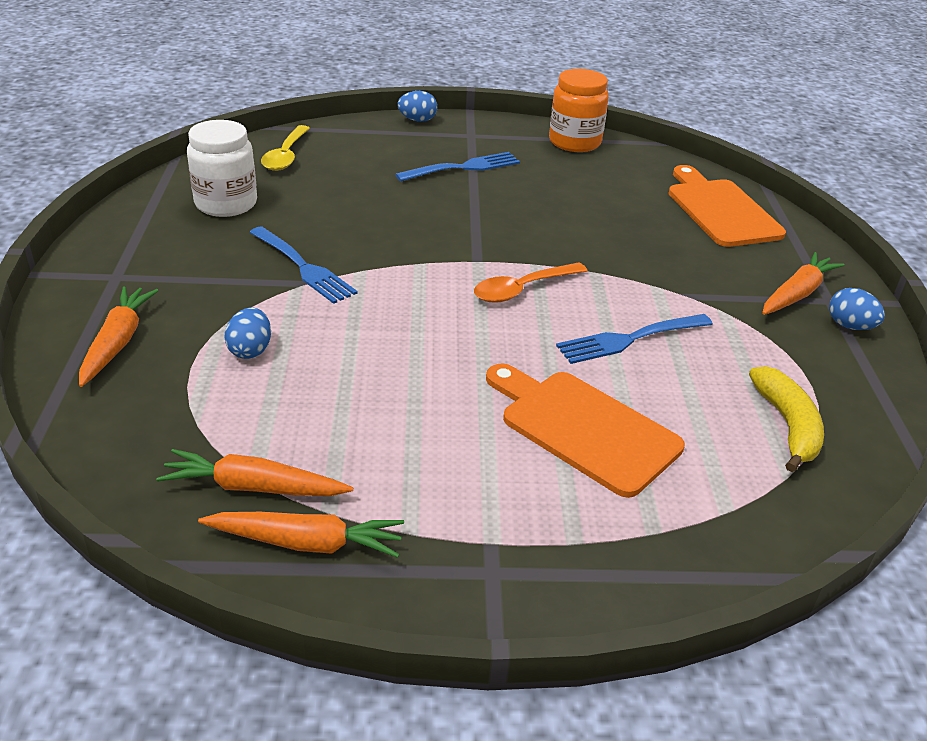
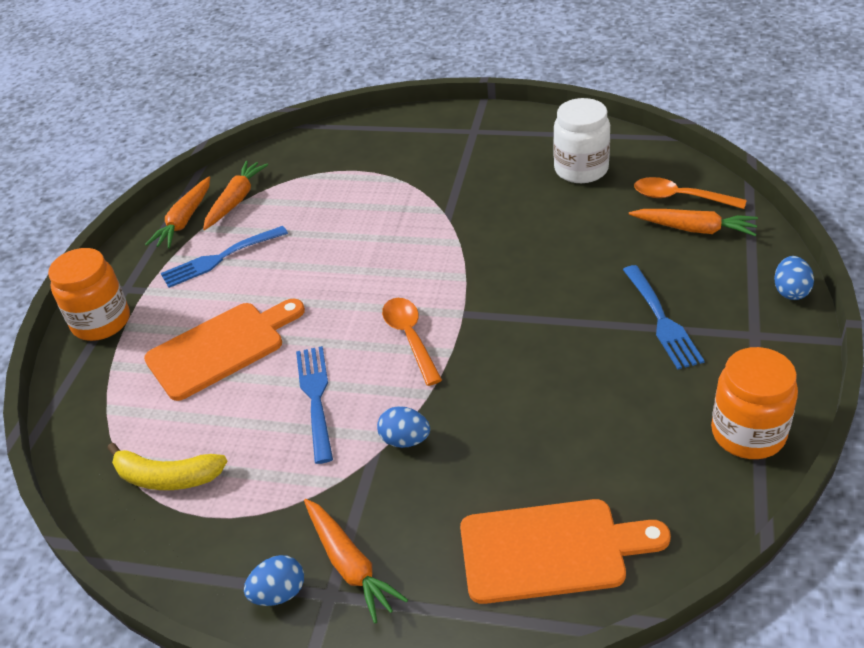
camera: 110 degrees right, 5 degrees up
orange carrot [79,286,159,387] -> orange carrot moved to [629,209,758,236]
blue egg [224,308,271,359] -> blue egg moved to [377,406,430,448]
blue fork [249,226,358,304] -> blue fork moved to [161,226,288,288]
yellow spoon [261,125,310,171] -> orange spoon [634,177,747,209]
none -> orange jar [48,248,130,341]

